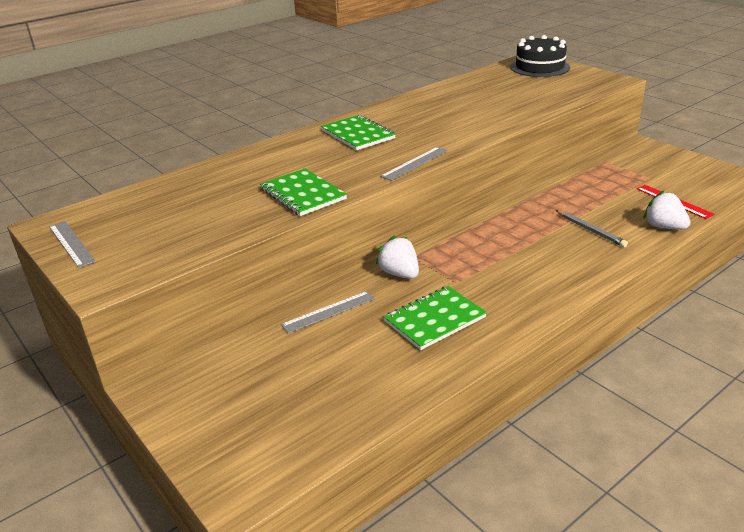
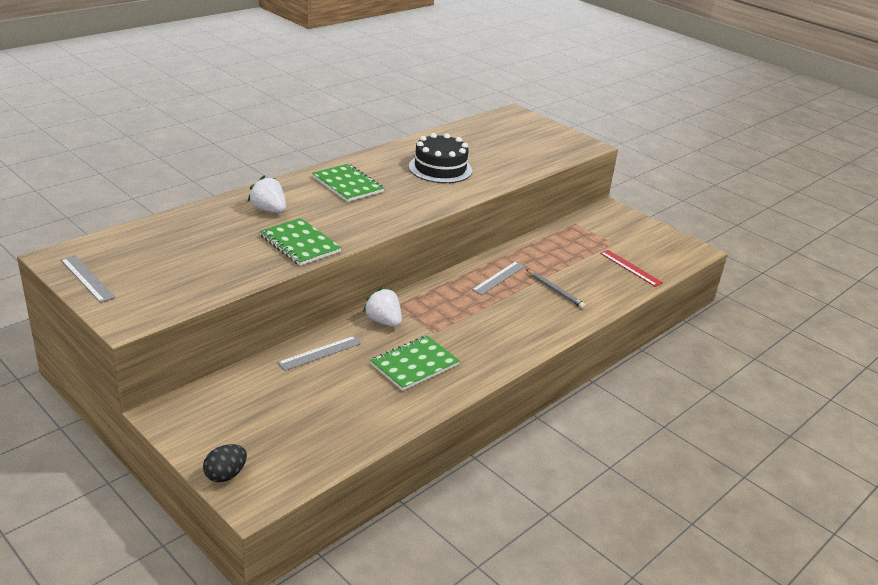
camera: 10 degrees left, 0 degrees up
grey ruler [380,147,448,181] -> grey ruler moved to [472,261,525,295]
black cake [510,35,570,77] -> black cake moved to [409,133,472,183]
white strawberry [644,190,690,229] -> white strawberry moved to [247,175,286,213]
none -> black egg [203,444,247,482]

